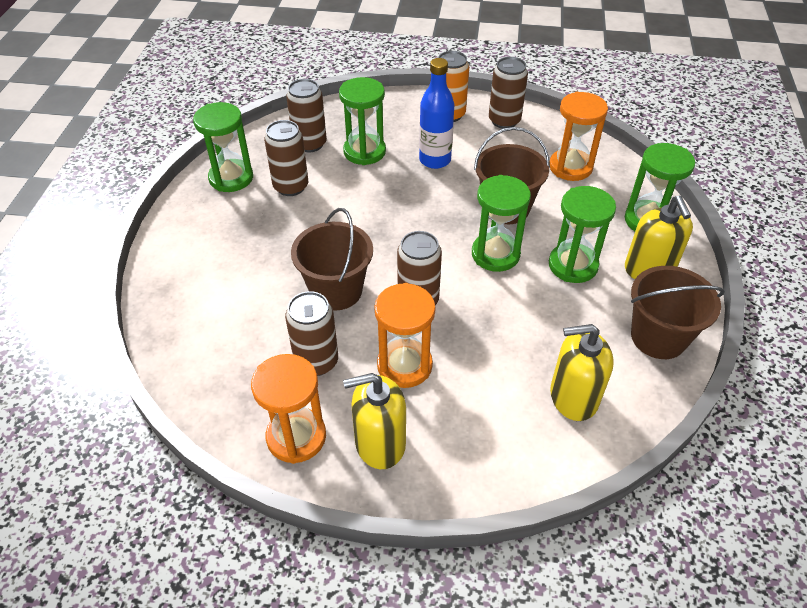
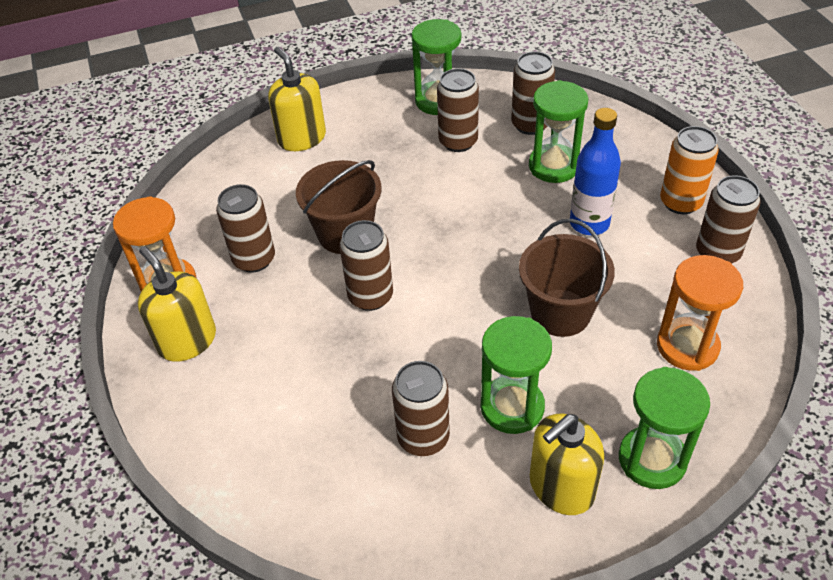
camera: 65 degrees right, 0 degrees up
orange hourglass [374,283,436,388] -> none
green hourglass [472,175,531,272] -> none
yellow soap dispenser [550,324,614,421] -> yellow soap dispenser moved to [268,47,326,151]
brown bucket [631,266,725,359] -> none
none -> brown can [392,361,450,456]

